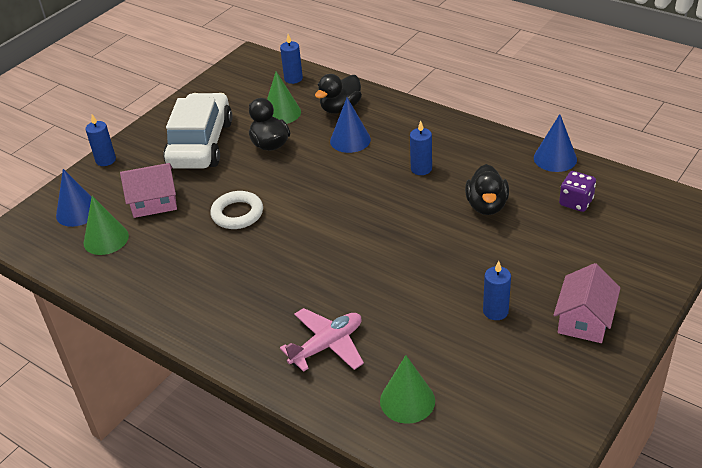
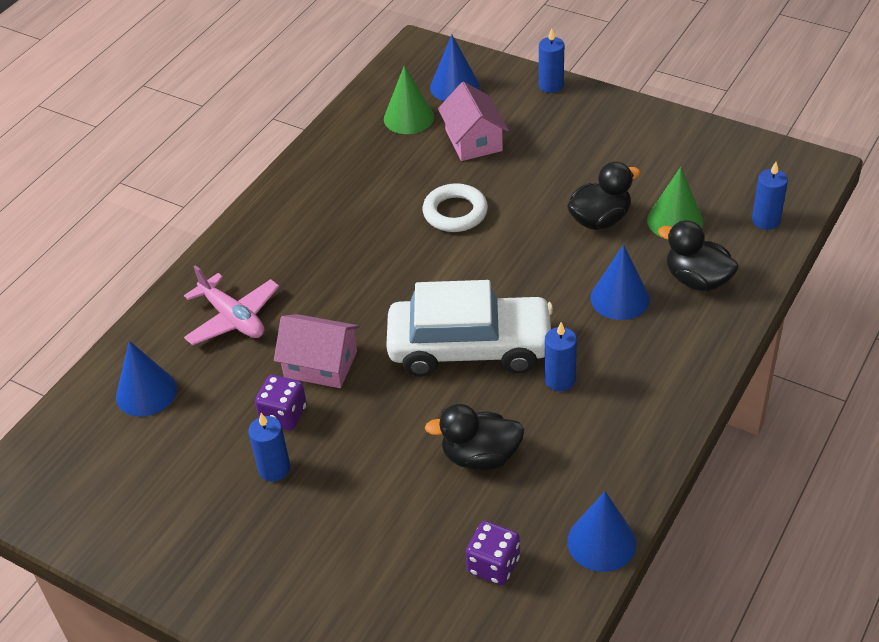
camera: 85 degrees right, 5 degrees up
white car [163,93,232,169] -> white car moved to [386,280,553,376]
green cone [380,355,435,424] -> blue cone [116,341,177,417]
pink house [553,263,621,343] -> pink house moved to [274,314,360,388]
none -> purple dice [255,375,307,430]

